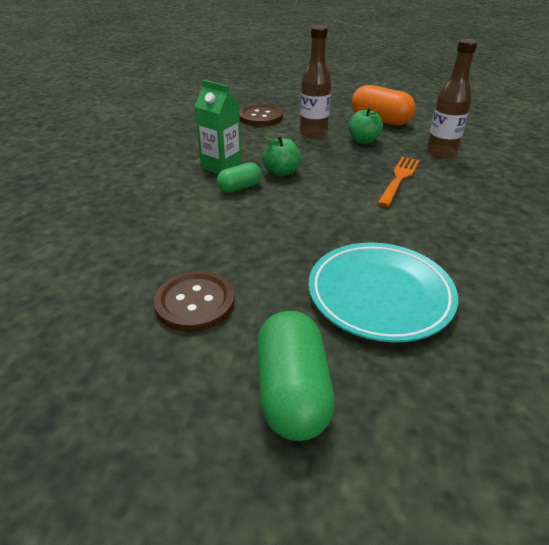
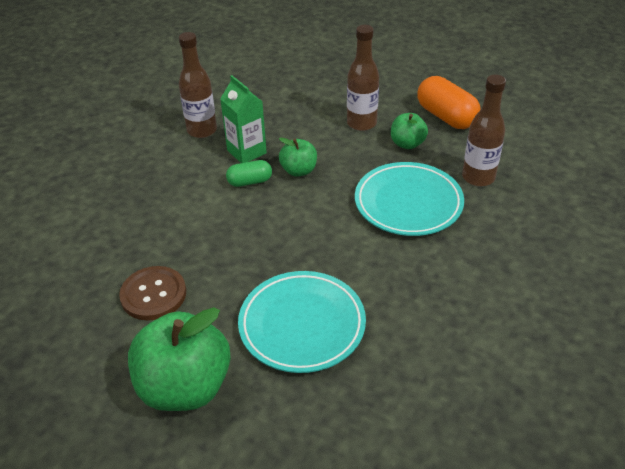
camera: 20 degrees right, 5 degrees up
brown button [239,104,283,126] -> none
green capsule [257,311,335,441] -> green apple [128,307,231,411]
orange fork [377,157,420,207] -> turquoise plate [355,162,464,236]
none -> brown bottle [179,32,217,138]

